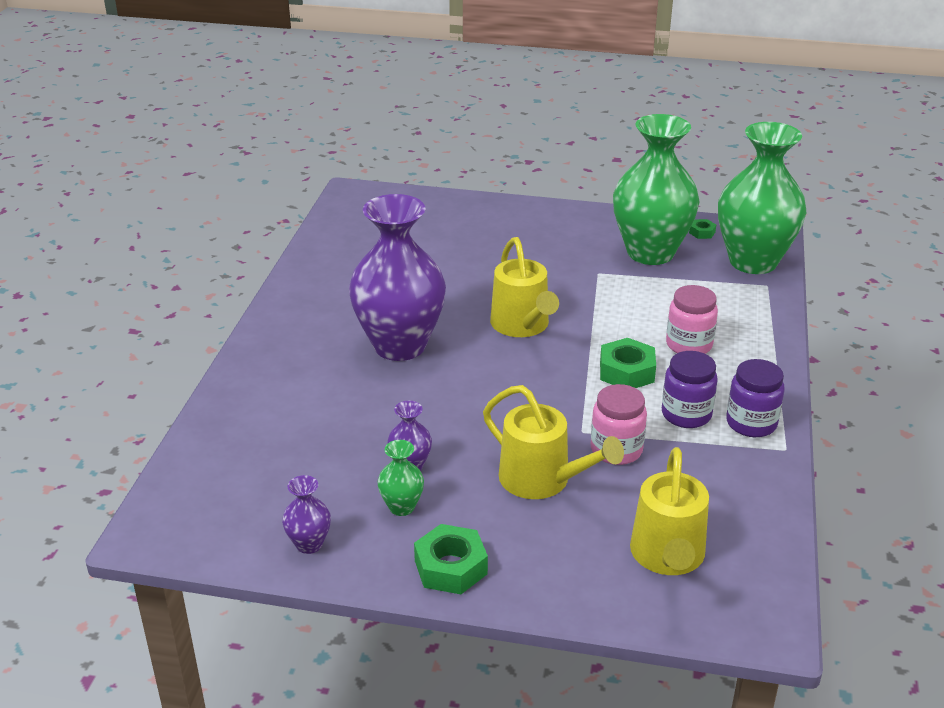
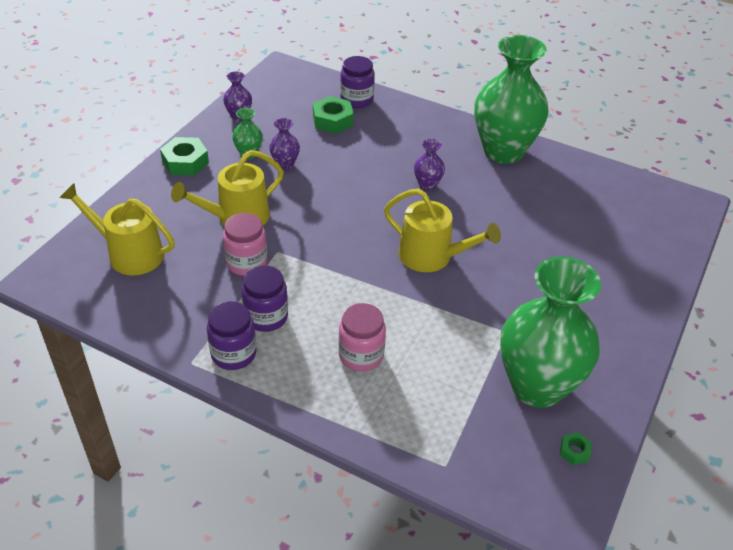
camera: 105 degrees right, 10 degrees up
purple vase [349,194,446,361] -> purple vase [414,139,445,191], size x0.41
yellow watering can [490,237,559,337] -> yellow watering can turned 150 degrees counterclockwise [384,189,501,272]
green nut [600,338,656,388] -> green nut moved to [313,96,354,134]
green vase [718,122,806,274] -> green vase moved to [474,35,549,164]
none -> purple jar [340,56,375,108]

